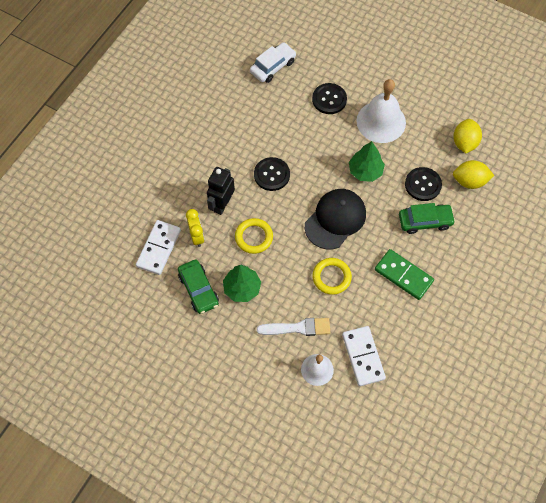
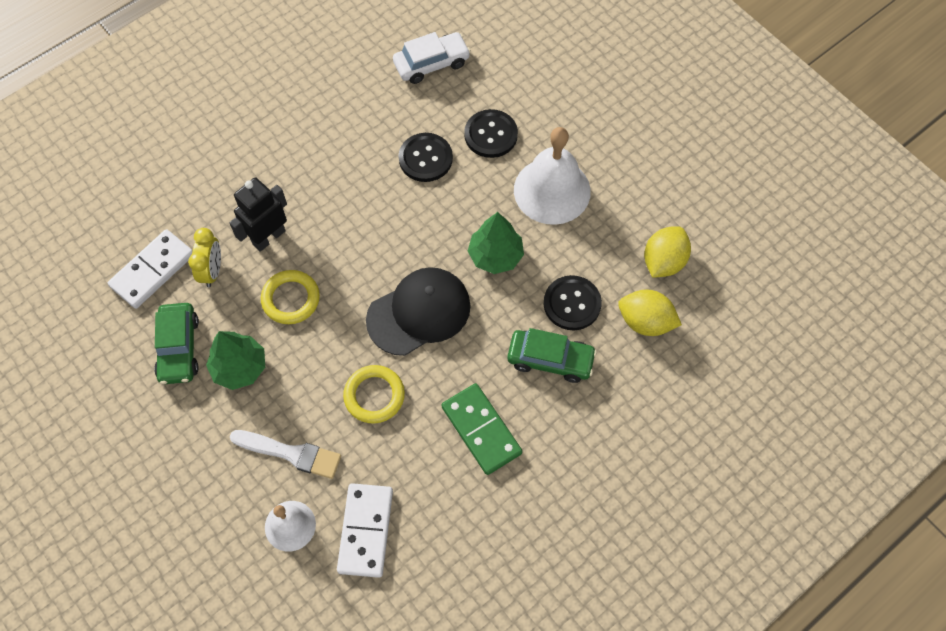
camera: 20 degrees right, 0 degrees up
black button [254,157,290,191] -> black button moved to [399,133,453,182]

